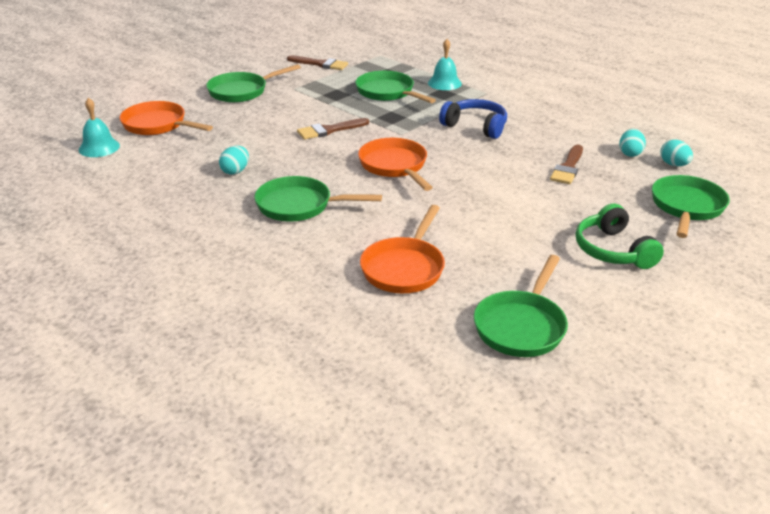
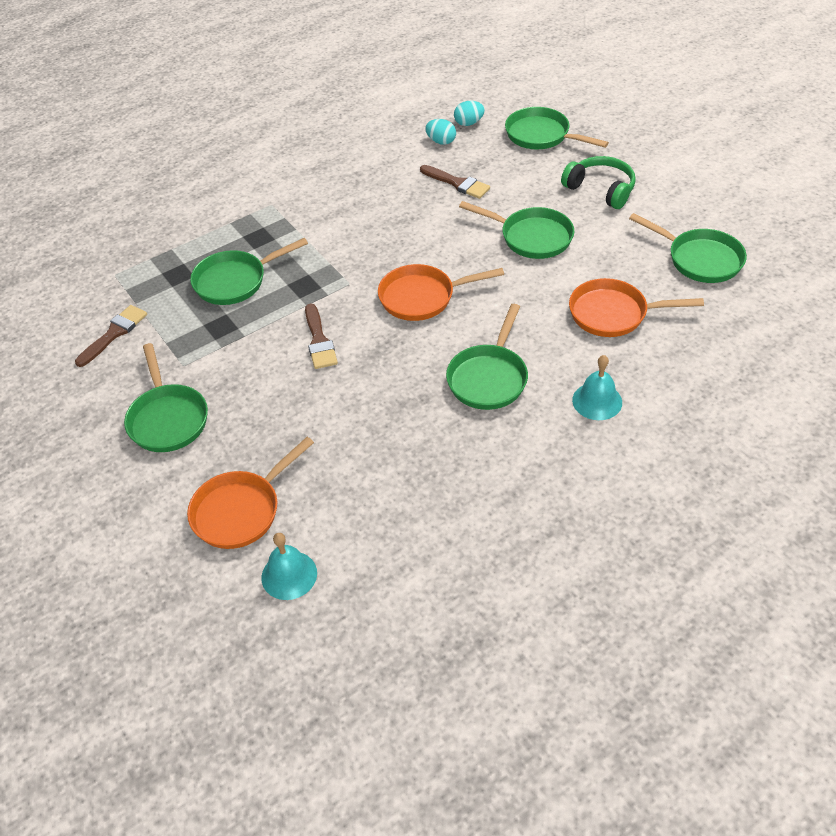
camera: 75 degrees left, 15 degrees up
turquoise egg [219,146,249,175] -> none
orange pan [360,205,445,293] -> orange pan turned 150 degrees clockwise [569,278,704,337]
turquoise bell [428,39,462,90] -> turquoise bell moved to [572,355,622,420]
blue headphones [439,99,507,139] -> none
green headphones [576,203,664,269] -> green headphones turned 135 degrees counterclockwise [561,156,636,209]
none -> green pan [459,201,574,259]

